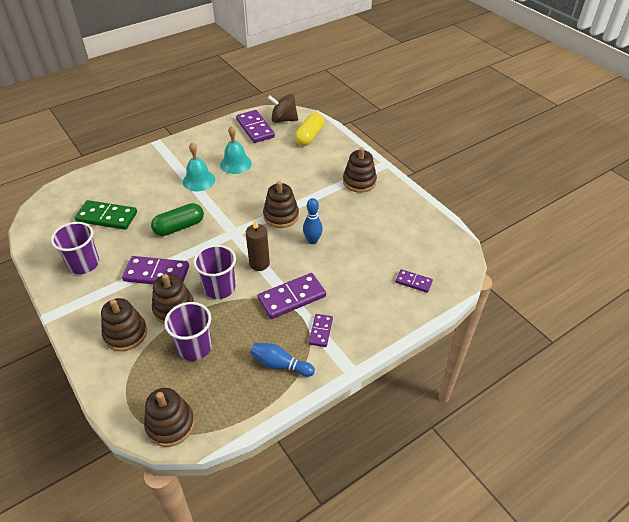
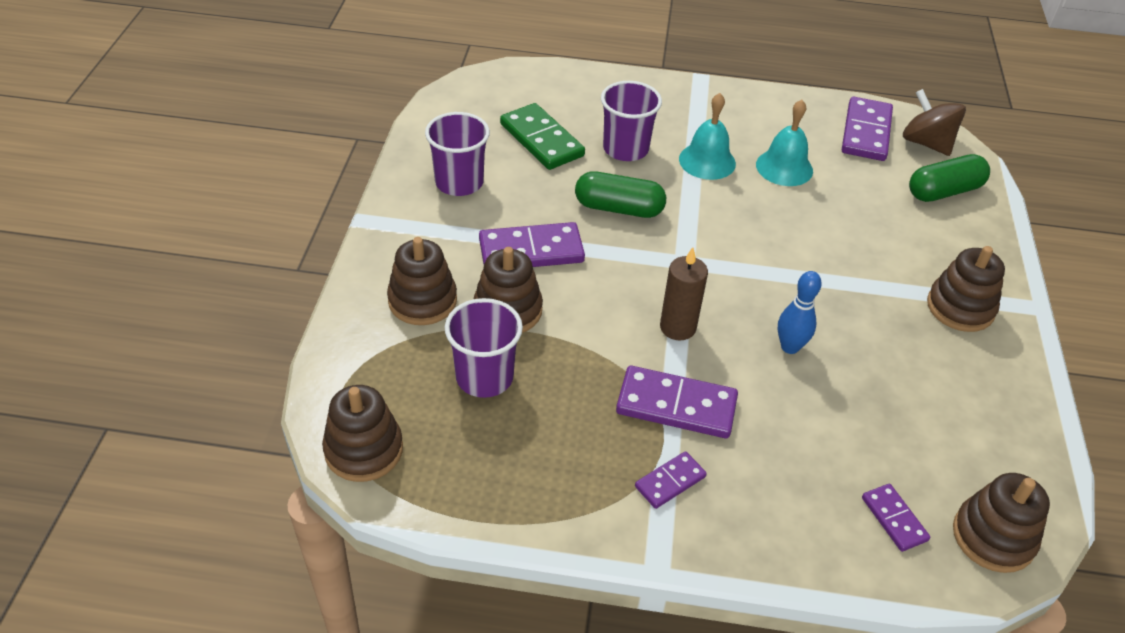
camera: 40 degrees right, 0 degrees up
purple domino [122,256,189,284] -> purple domino turned 60 degrees counterclockwise [479,222,585,267]
purple cup [193,245,236,299] -> purple cup moved to [601,81,662,161]
blue bowling pin [250,343,315,377] -> none
brown stacking toy [263,181,299,228] -> brown stacking toy moved to [953,473,1050,573]
yellow capsule [295,113,324,146] -> green capsule [909,154,990,202]

